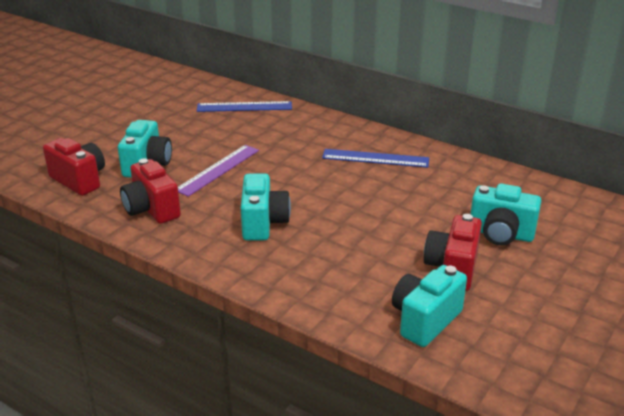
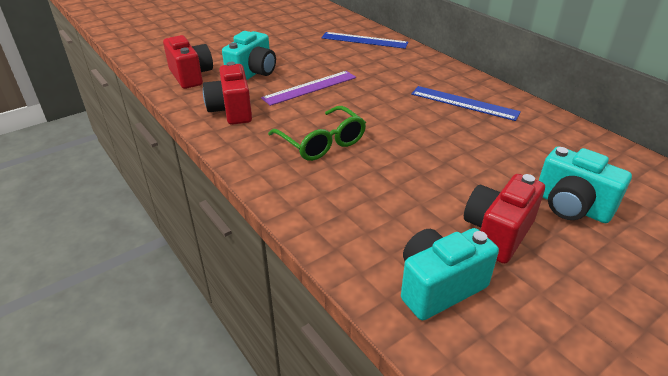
camera: 20 degrees right, 5 degrees up
turquoise camera [241,173,291,241] -> green glasses [268,106,366,161]

